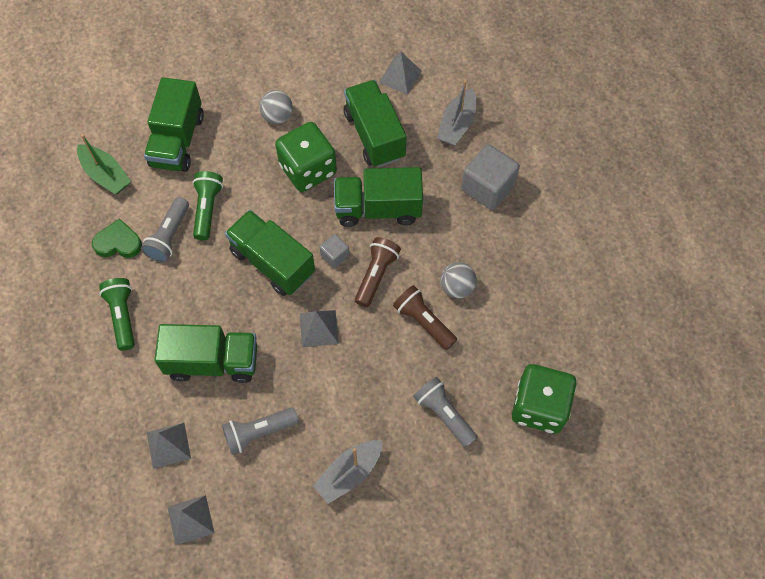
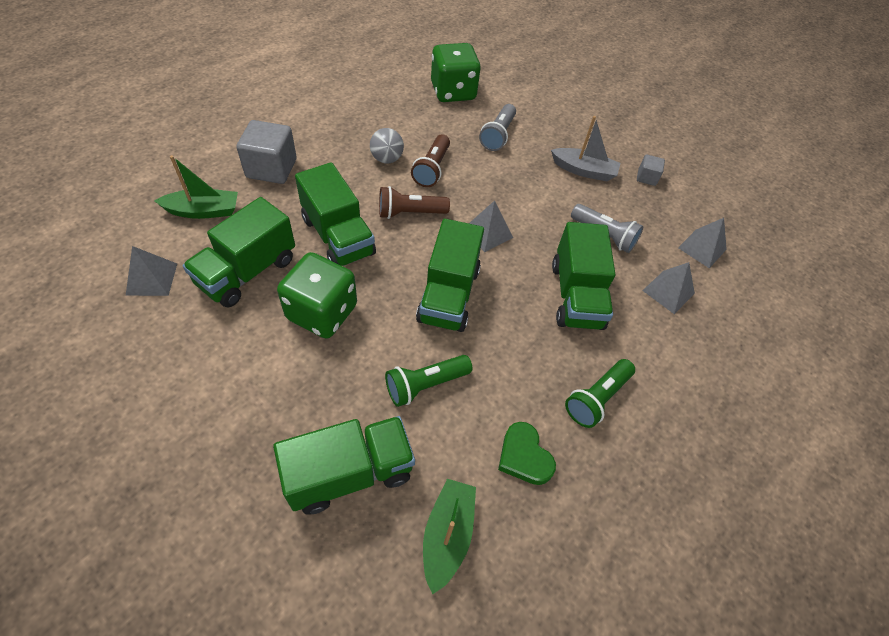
camera: 125 degrees left, 10 degrees down
grey flashlight [141,197,189,262] -> none
green truck [154,324,257,383] -> green truck turned 150 degrees counterclockwise [552,222,615,330]
grey ball [259,90,293,124] -> none
grey cube [320,234,349,268] -> grey cube moved to [637,154,665,186]
grey boat [437,80,476,146] -> green boat [154,155,238,219]

